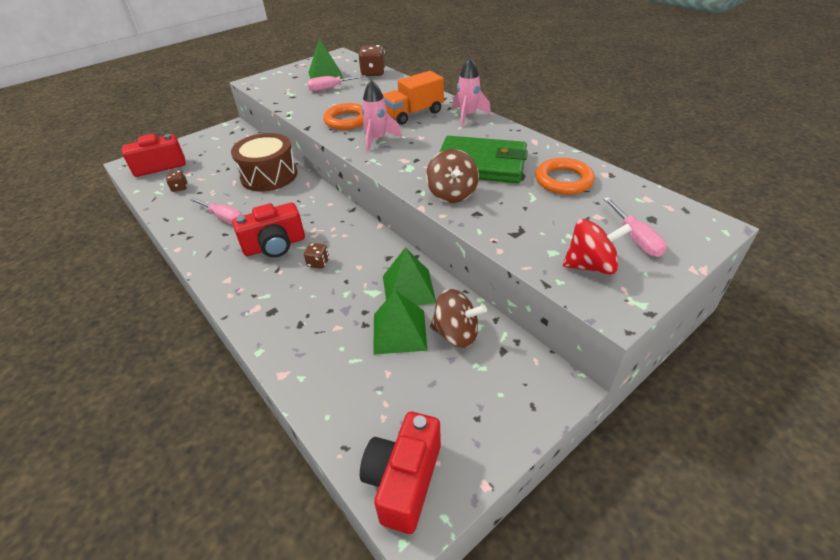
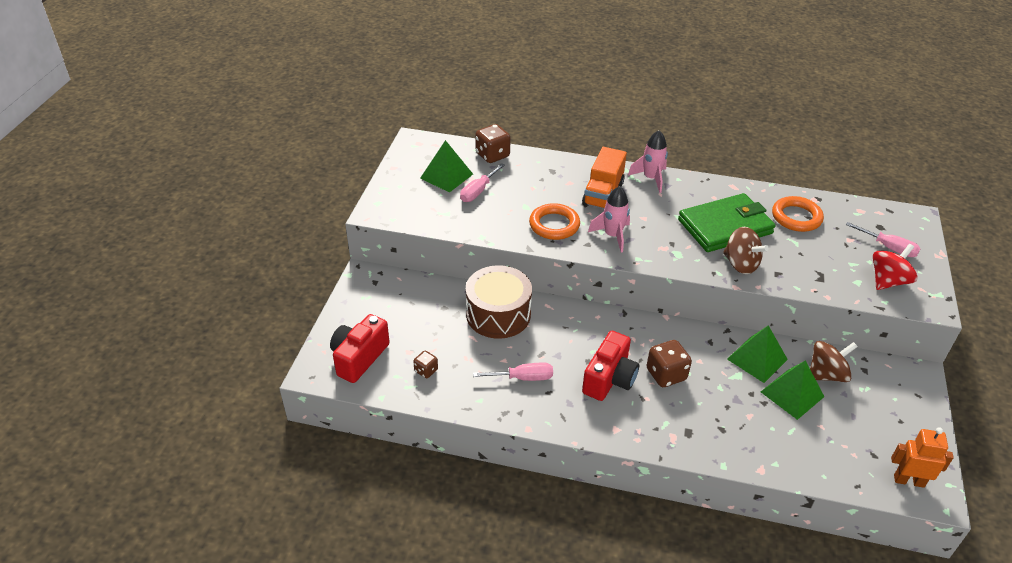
camera: 40 degrees left, 0 degrees up
brown dice [304,243,329,269] -> brown dice [647,340,692,387], size x1.76
red camera [360,412,441,534] -> orange robot [891,427,954,488]

